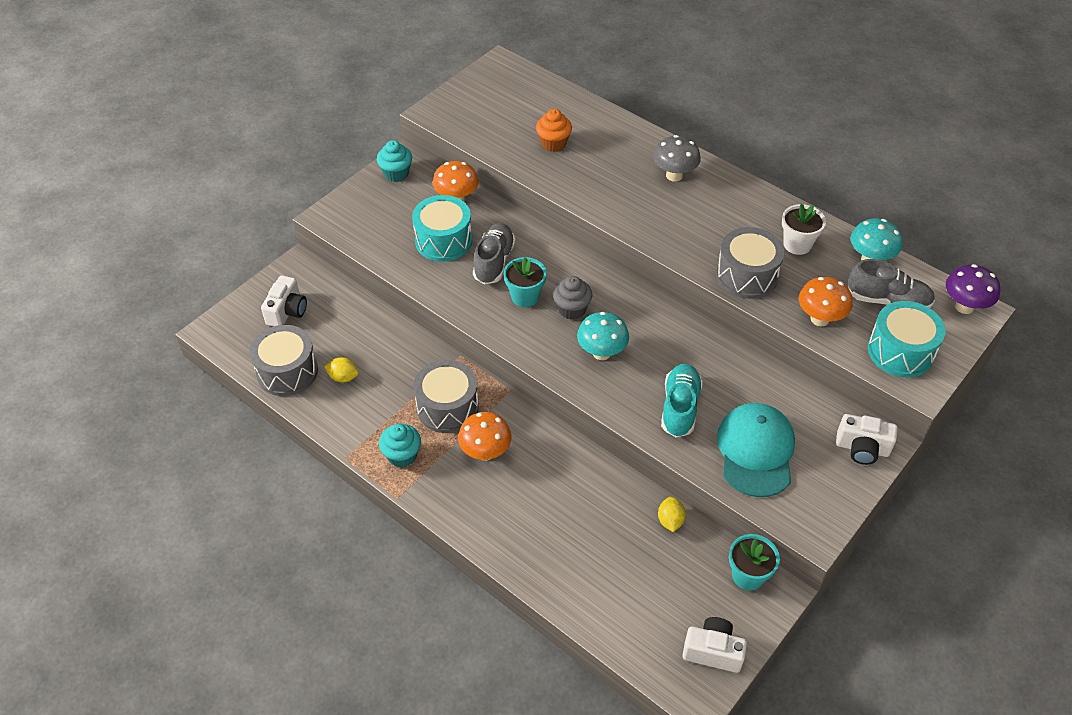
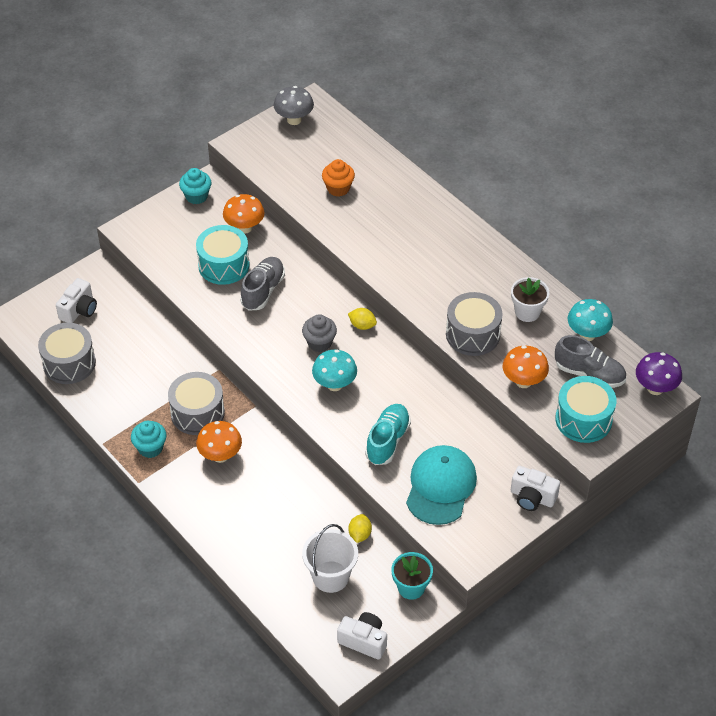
camera: 10 degrees right, 0 degrees up
yellow lemon [324,357,359,383] -> yellow lemon moved to [348,308,377,330]
turquoise flower pot [504,257,547,307] -> none
grey mushroom [653,135,701,182] -> grey mushroom moved to [274,86,314,125]
none -> white bucket [302,524,358,593]

